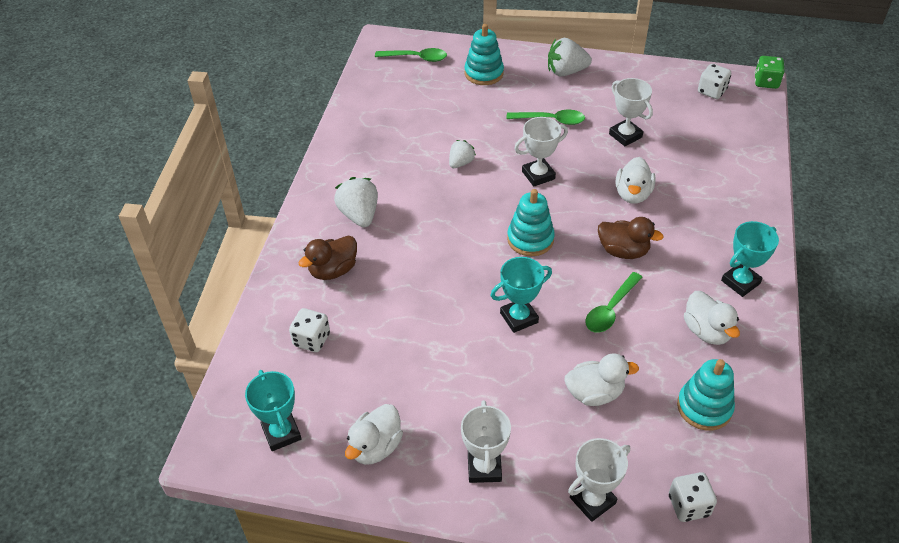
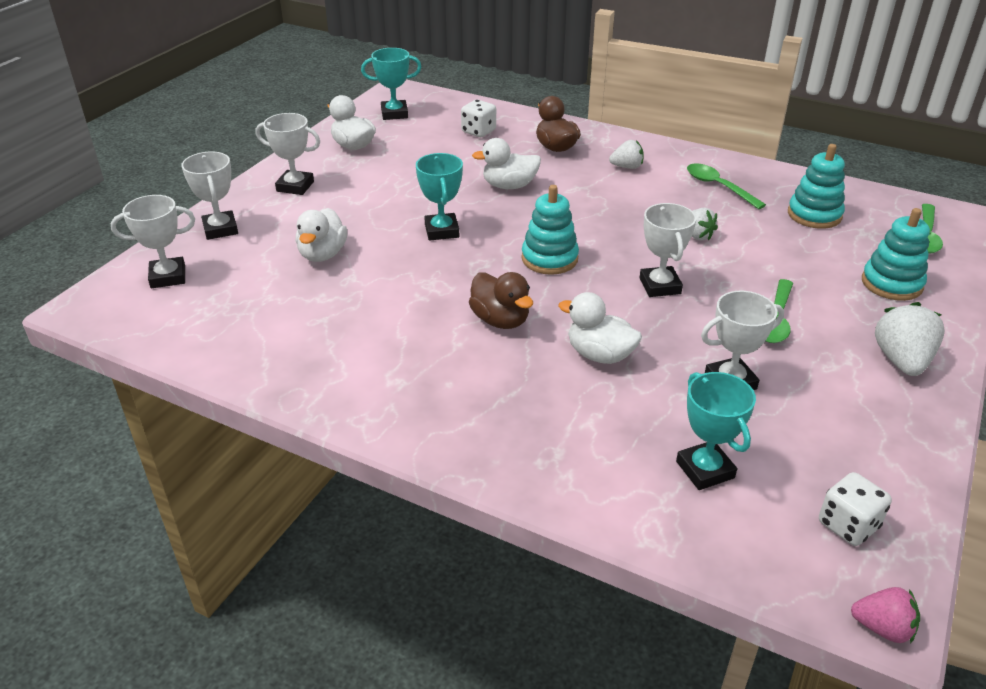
camera: 105 degrees right, 10 degrees down
white strawberry [334,177,378,227] -> white strawberry [609,140,644,169], size x0.62
green spoon [585,272,643,333] -> green spoon moved to [687,163,766,209]
brown duck [598,217,664,259] -> brown duck turned 75 degrees counterclockwise [469,272,533,329]
white dice [669,472,717,522] -> white trophy [111,195,195,288]
turquoise stacking toy [677,359,735,431] -> turquoise stacking toy moved to [788,144,845,229]
white duck [684,291,740,345] -> white duck moved to [472,138,541,189]
turquoise trophy [721,221,779,297] -> turquoise trophy moved to [676,372,756,490]
green dice [754,56,784,89] -> pink strawberry [851,587,920,644]

